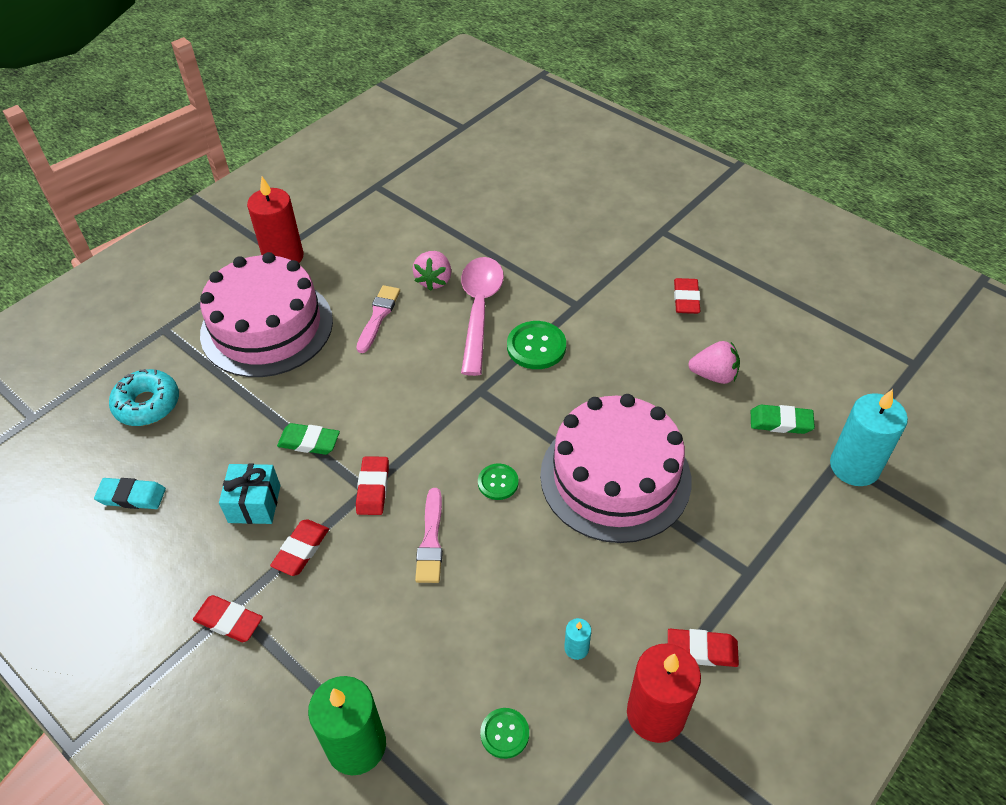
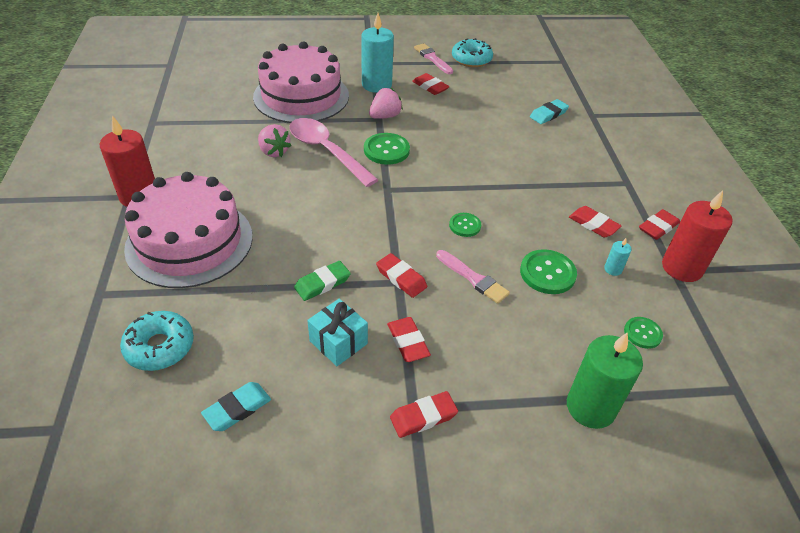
camera: 50 degrees left, 5 degrees down
pink brush [356,285,400,353] -> pink brush moved to [414,43,453,74]
pink cake [540,394,692,543] -> pink cake moved to [253,42,349,123]
pink strawberry [688,341,740,384] -> pink strawberry moved to [369,88,403,119]
green eraser [751,405,815,434] -> turquoise eraser [530,99,569,124]
turquoise candle [830,389,908,486] -> turquoise candle moved to [361,13,394,93]
none -> turquoise donut [452,38,493,67]
none -> green button [520,249,577,294]
none -> red eraser [569,206,621,237]

